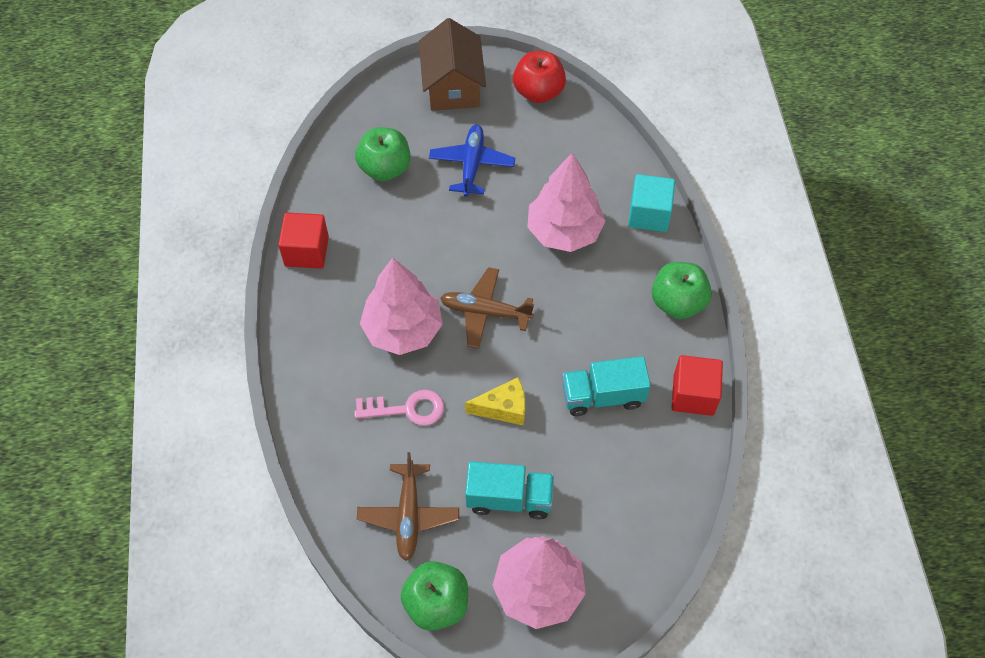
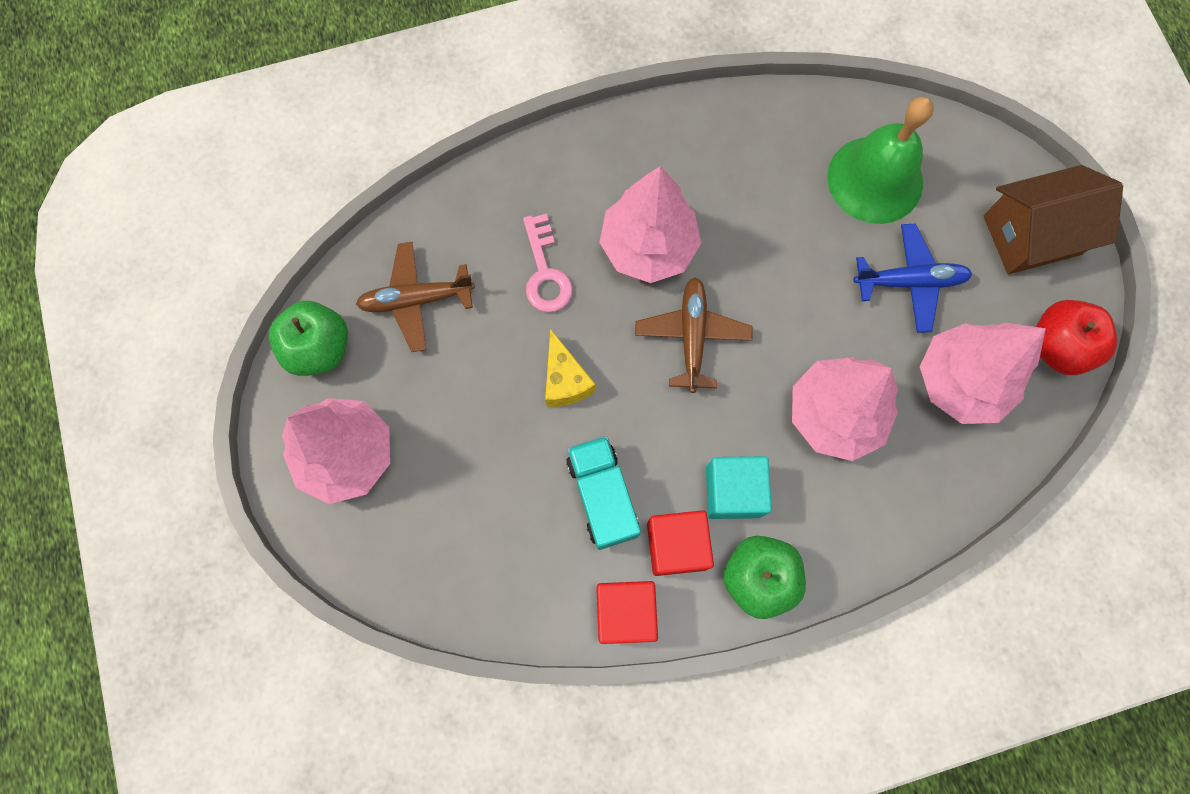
camera: 80 degrees right, 15 degrees up
red cube [278,212,329,269] -> red cube moved to [647,510,714,576]
green apple [355,127,411,181] -> green bell [828,97,934,224]
turquoise truck [465,461,554,519] -> none
turquoise cube [628,174,675,232] -> turquoise cube moved to [706,456,772,519]
none -> pink tree [920,323,1046,424]

